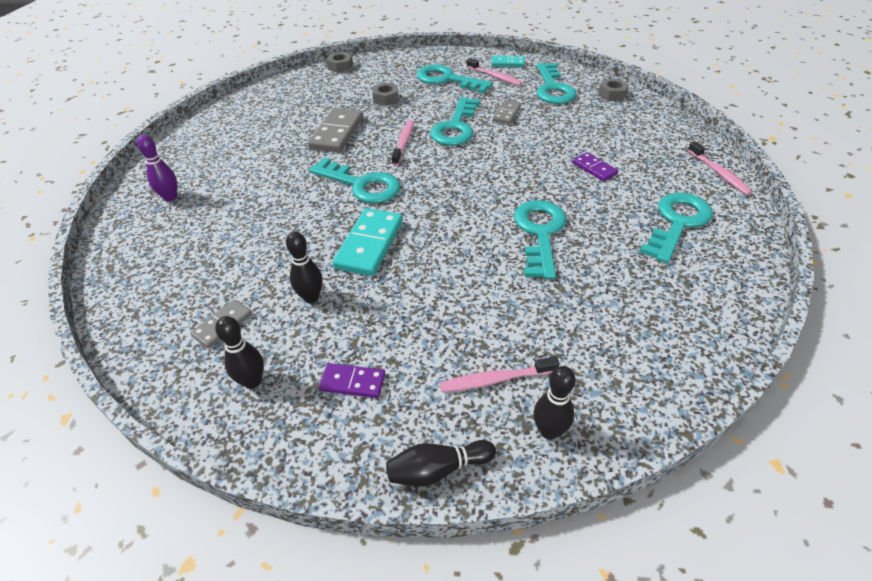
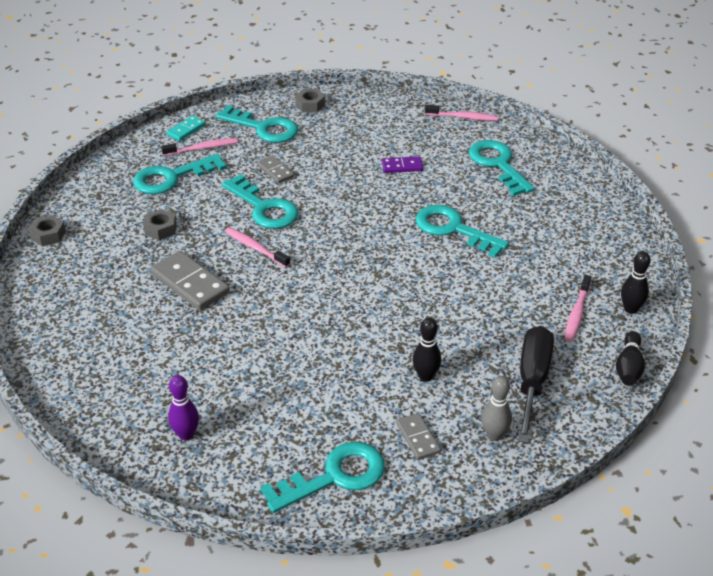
camera: 60 degrees left, 5 degrees down
black bowling pin [215,316,264,389] -> grey bowling pin [481,376,512,441]
turquoise key [309,157,400,203] -> turquoise key moved to [260,442,385,513]
purple domino [319,363,385,398] -> black screwdriver [518,326,554,443]
turquoise domino [332,208,403,276] -> none

